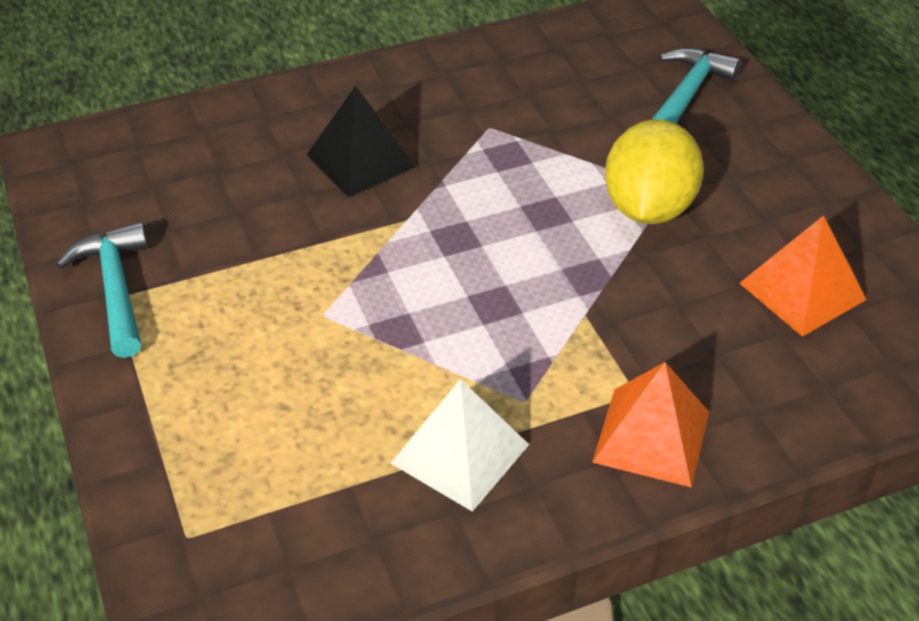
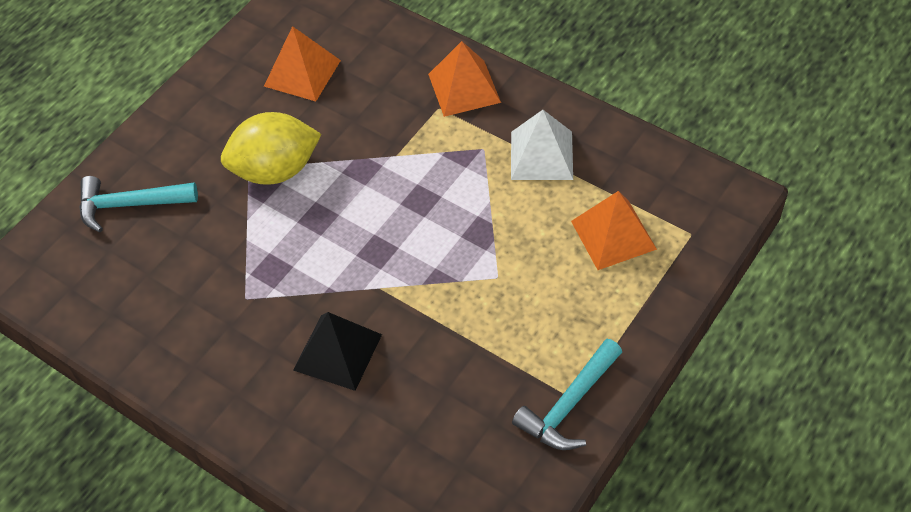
camera: 120 degrees left, 10 degrees up
none -> orange pyramid [571,191,657,270]

